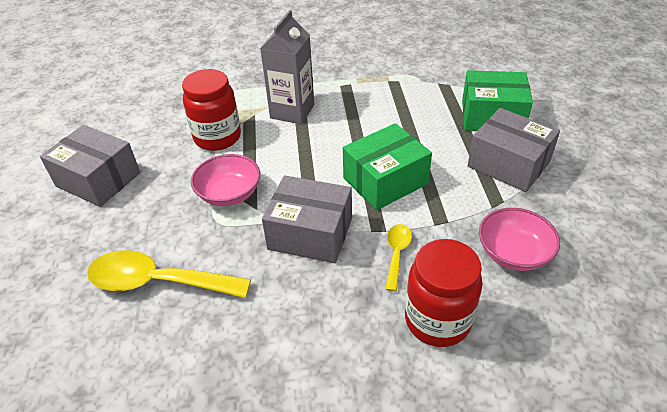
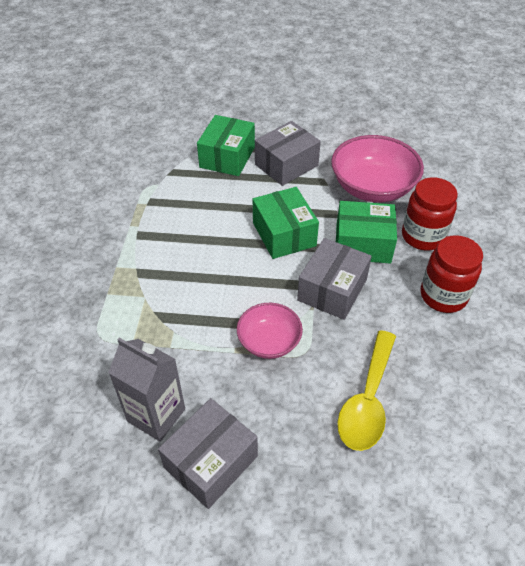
camera: 80 degrees left, 5 degrees up
red jar [182,69,241,151] -> red jar moved to [421,235,483,313]
grey carton [260,10,314,124] -> grey carton moved to [108,338,185,442]
yellow spoon [385,224,412,291] -> green box [336,201,397,263]
pink bowl [479,208,560,271] -> pink bowl [331,135,424,202], size x1.70

